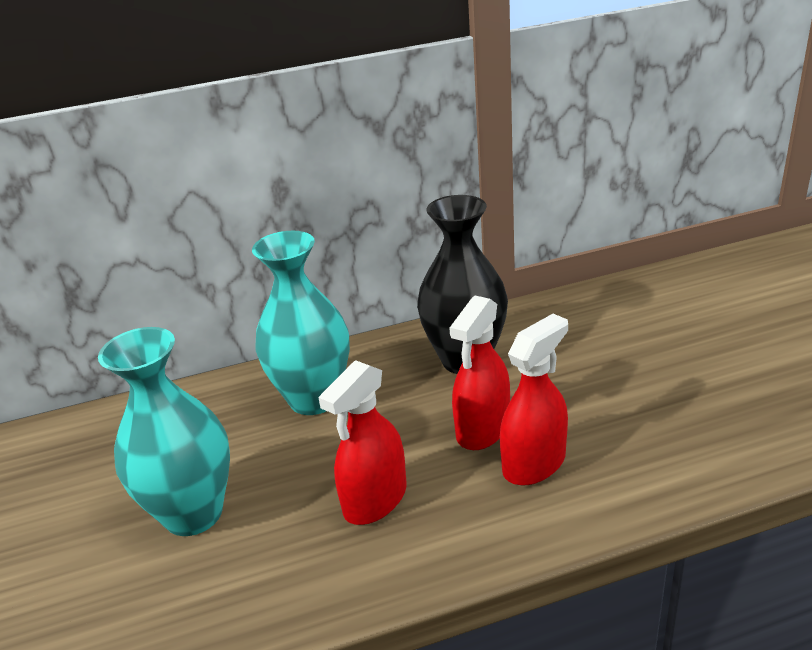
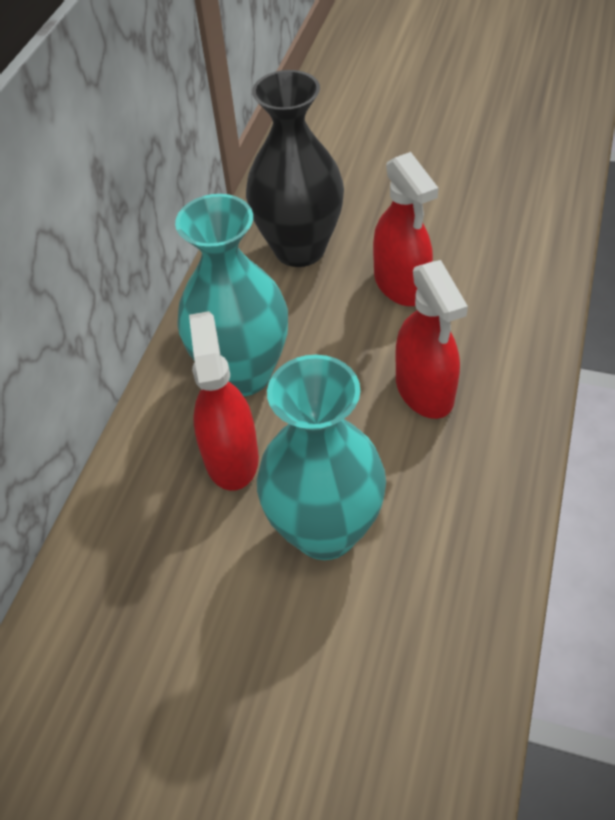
camera: 55 degrees left, 20 degrees up
red spray bottle [500,314,568,486] -> red spray bottle moved to [189,311,259,491]

